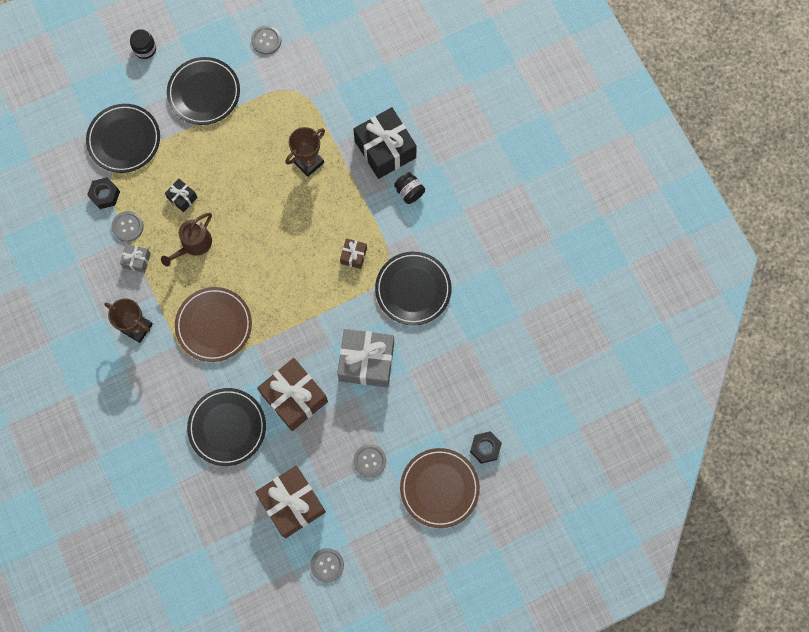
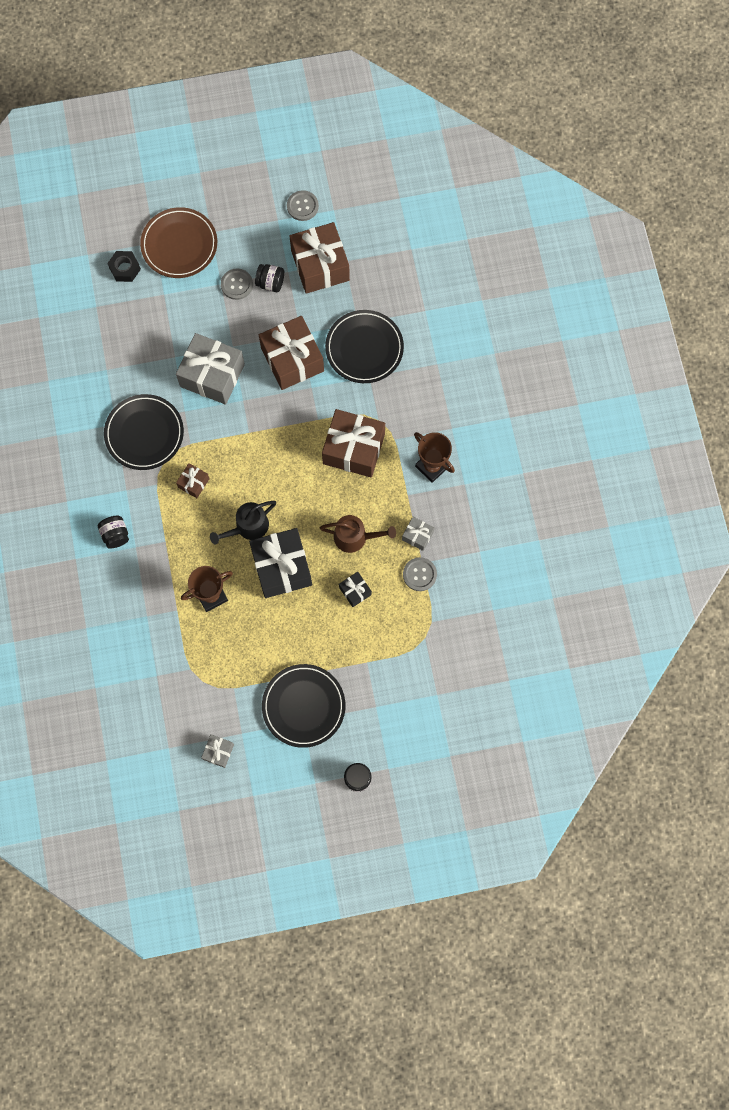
camera: 165 degrees left, 0 degrees up
black plate [86,104,160,173] -> none
black nut [87,178,120,209] -> none
brown watering can [161,213,212,267] -> brown watering can turned 45 degrees clockwise [320,515,396,553]
brown plate [175,287,252,362] -> brown gift [322,409,385,478]
grey button [251,26,282,55] -> grey gift [201,734,234,768]
black gift [353,107,417,179] -> black gift moved to [249,528,312,598]
none -> black watering can [210,501,276,544]
none -> black jar [255,264,284,292]

